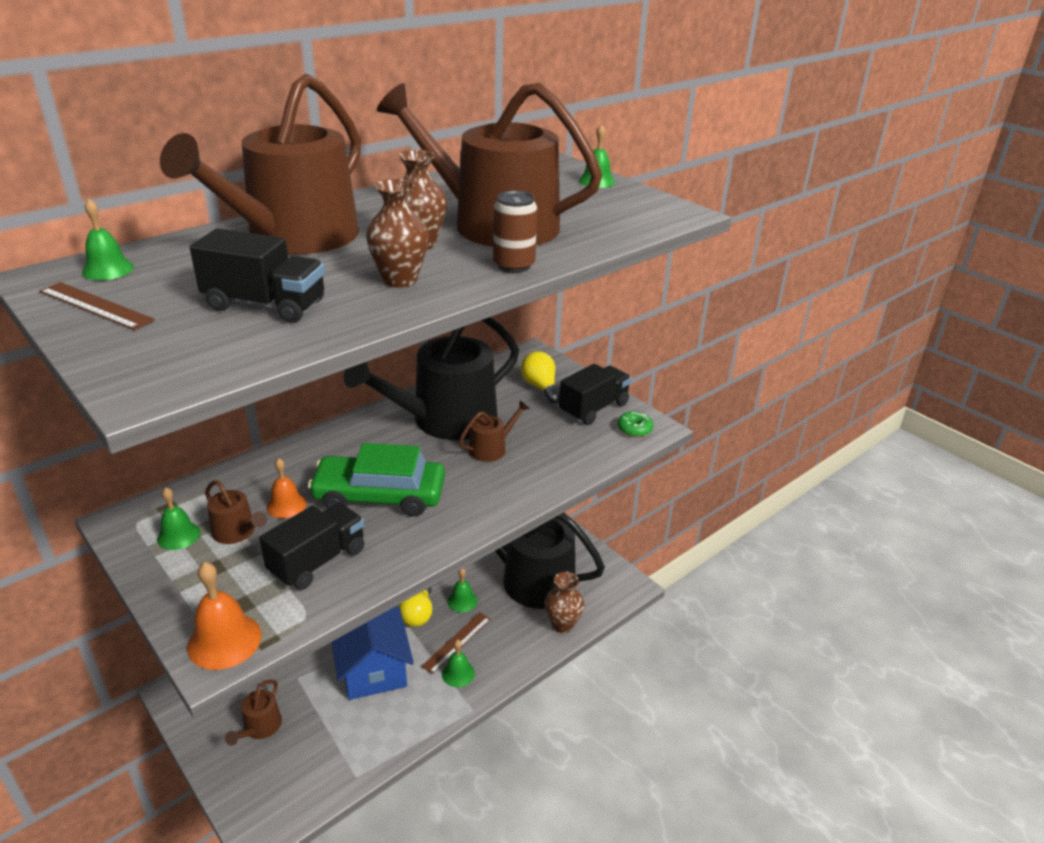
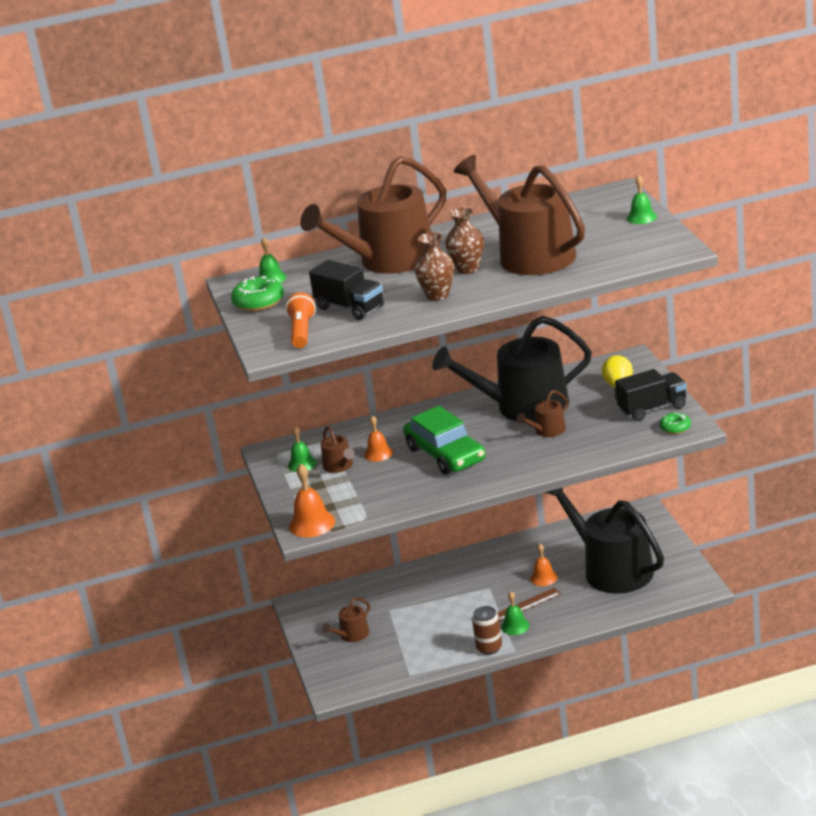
camera: 30 degrees right, 5 degrees down
brown ruler [39,282,155,330] -> green donut [231,276,284,311]
black truck [259,503,364,590] -> none
green car [308,443,445,517] -> green car turned 150 degrees counterclockwise [403,406,486,475]
blue house [332,606,414,700] -> none
yellow light bulb [398,587,432,627] -> none
green bell [447,568,478,612] -> orange bell [530,544,558,586]
brown watering can [459,401,530,462] -> brown watering can turned 150 degrees clockwise [517,390,568,437]
brown can [493,191,537,273] -> brown can moved to [472,606,502,655]
brown vase [545,572,584,633] -> none
none -> orange flashlight [285,292,316,348]

